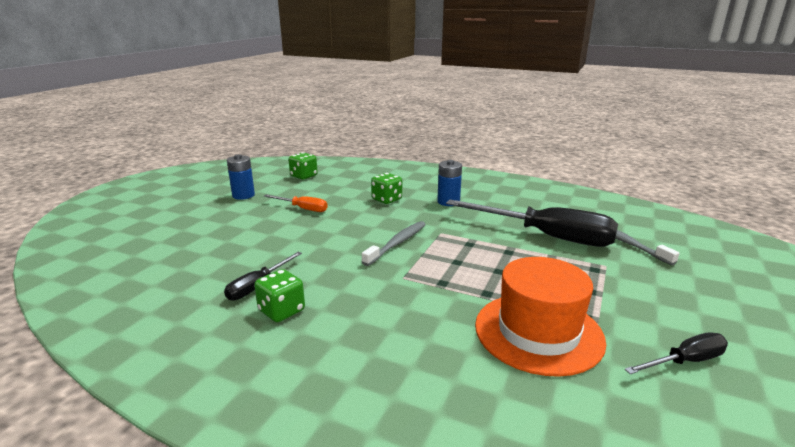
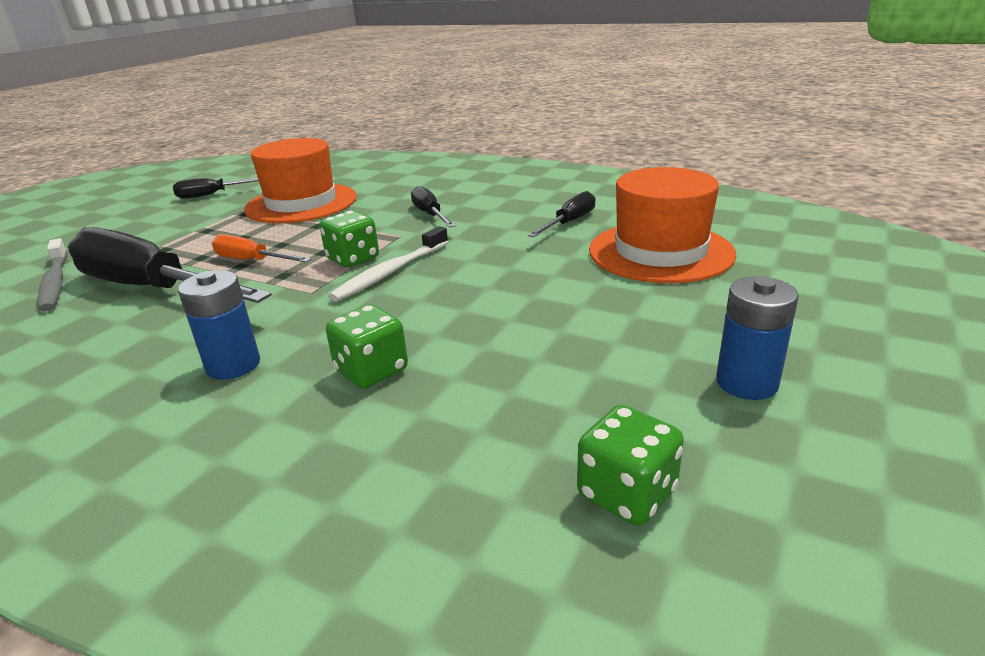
camera: 175 degrees left, 5 degrees up
green dice [254,269,305,322] -> green dice moved to [319,211,379,267]
orange screwdriver [264,194,328,212] -> orange screwdriver moved to [212,234,311,263]
grey toothbrush [362,221,426,266] -> white toothbrush [328,226,448,302]
none -> black screwdriver [411,186,455,227]
none -> orange hat [589,167,736,283]

